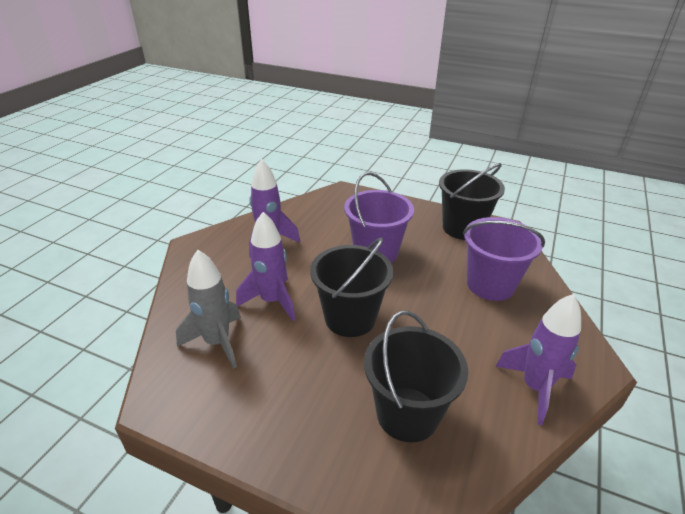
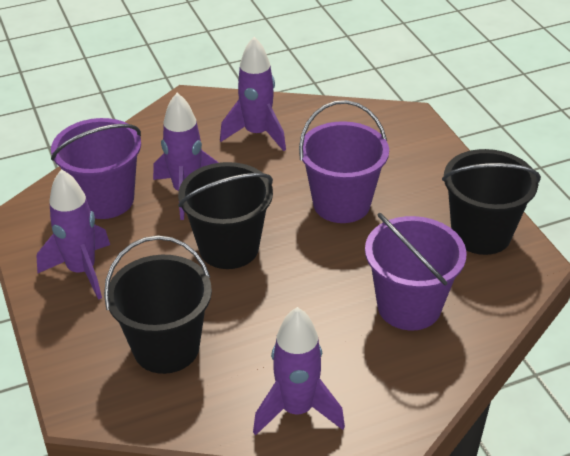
camera: 45 degrees right, 5 degrees up
grey rocket [176,250,241,369] -> purple bucket [51,118,141,219]
none -> purple rocket [37,169,110,300]

